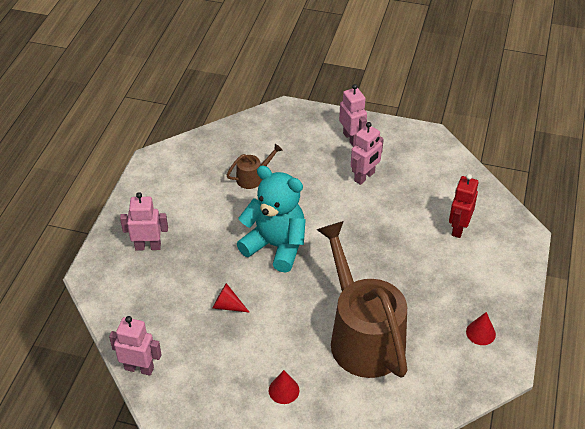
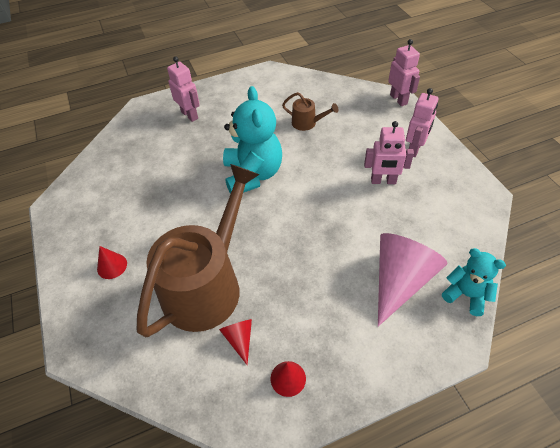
camera: 55 degrees right, 5 degrees up
pink robot [109,316,162,376] -> pink robot moved to [388,39,420,106]
red cone [212,283,250,313] -> red cone moved to [219,319,252,365]
red robot [449,174,478,238] -> pink cone [378,233,448,327]
none -> turquoise teddy bear [442,248,506,316]

